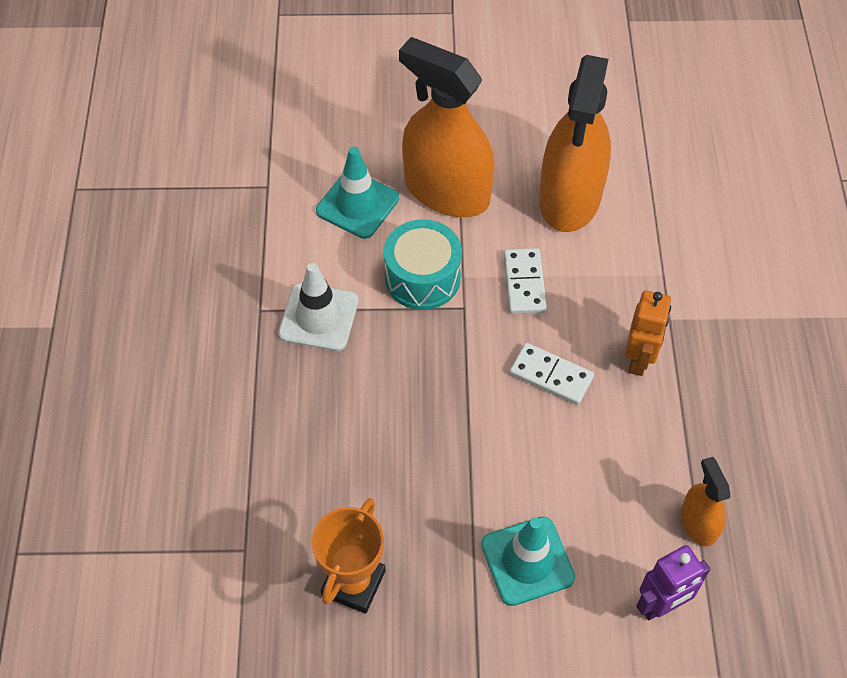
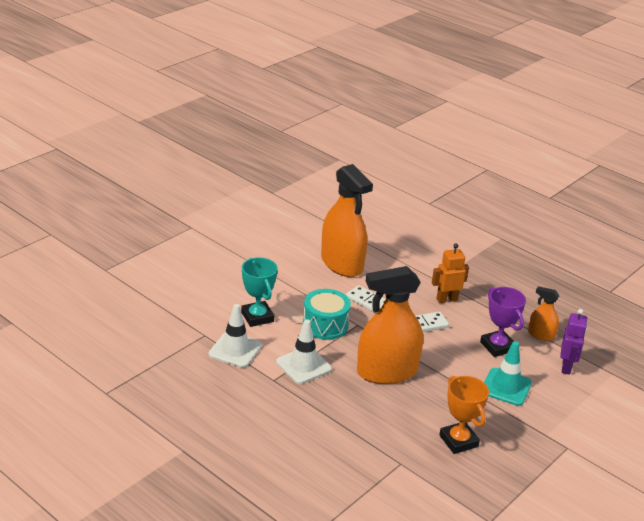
camera: 50 degrees left, 25 degrees down
turquoise traffic cone [316,147,399,239] -> turquoise trophy [241,257,278,327]
orange spray bottle [399,37,495,217] -> orange spray bottle moved to [357,266,423,384]
orange robot [625,290,671,376] -> orange robot turned 75 degrees counterclockwise [432,243,469,303]
none -> white traffic cone [209,304,262,368]
none -> purple trophy [480,287,526,357]

